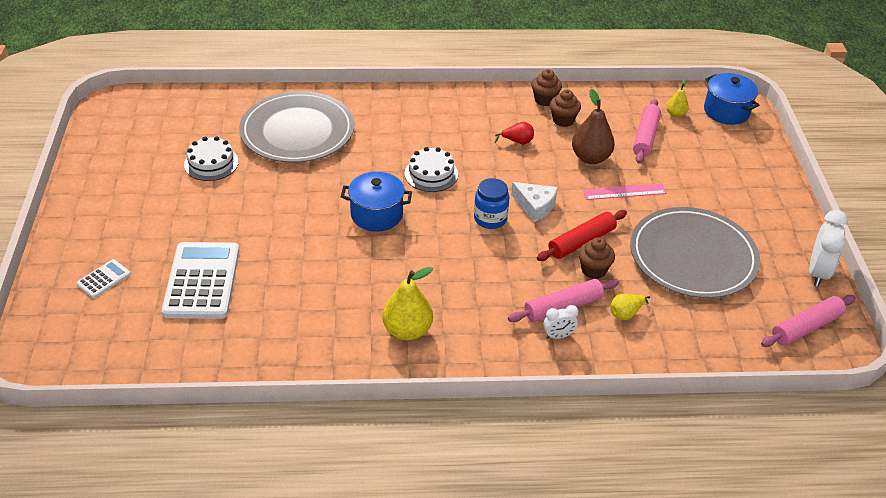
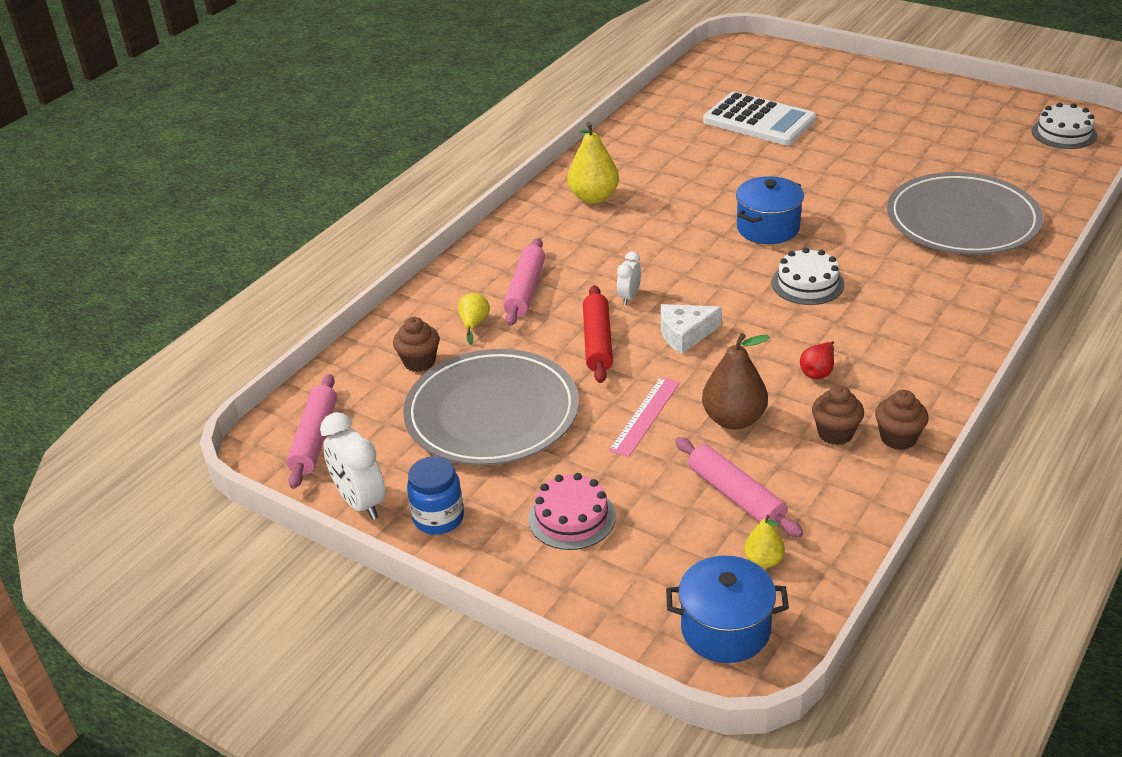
camera: 130 degrees right, 5 degrees down
white calculator [76,259,131,298] -> none
white cake [184,136,239,181] -> white cake moved to [1031,103,1097,149]
blue jar [474,178,509,229] -> blue jar moved to [407,456,464,535]
white clock [543,305,578,339] -> white clock moved to [617,252,641,305]
brown cupcake [578,237,615,279] -> brown cupcake moved to [393,317,440,372]
none -> pink cake [528,473,616,550]

